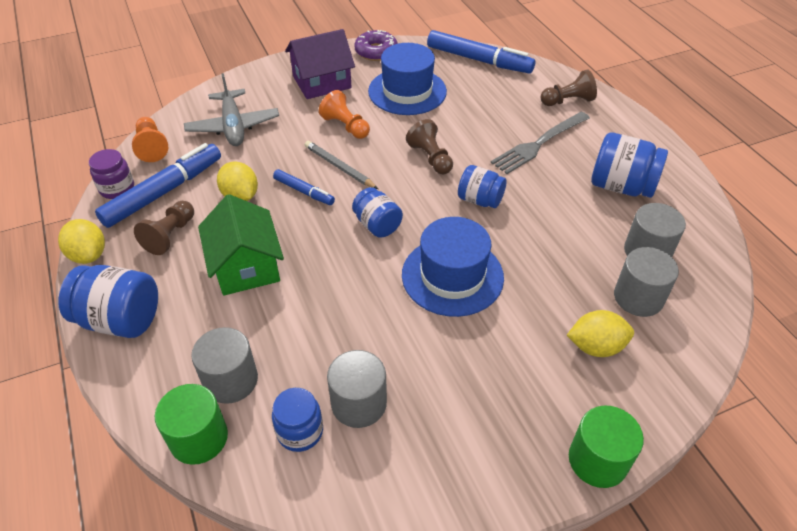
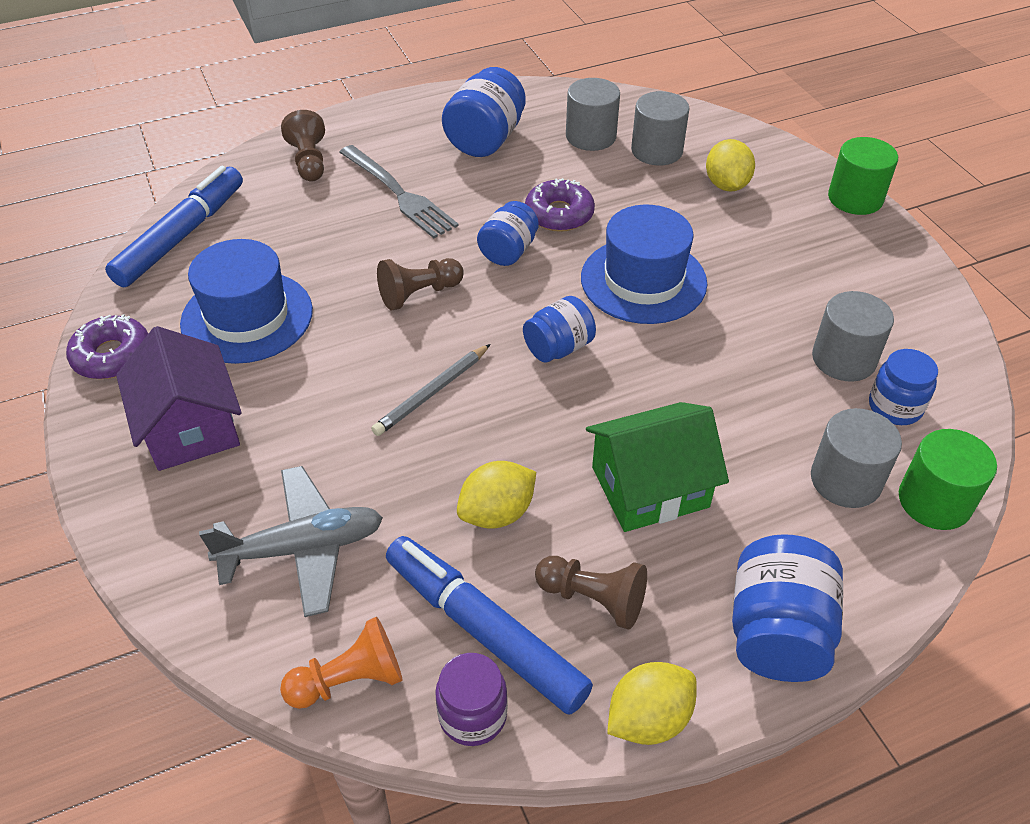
camera: 90 degrees left, 0 degrees up
blue marker [273,169,335,205] -> none
orange pawn [319,90,370,139] -> none
none -> purple donut [525,178,595,232]

